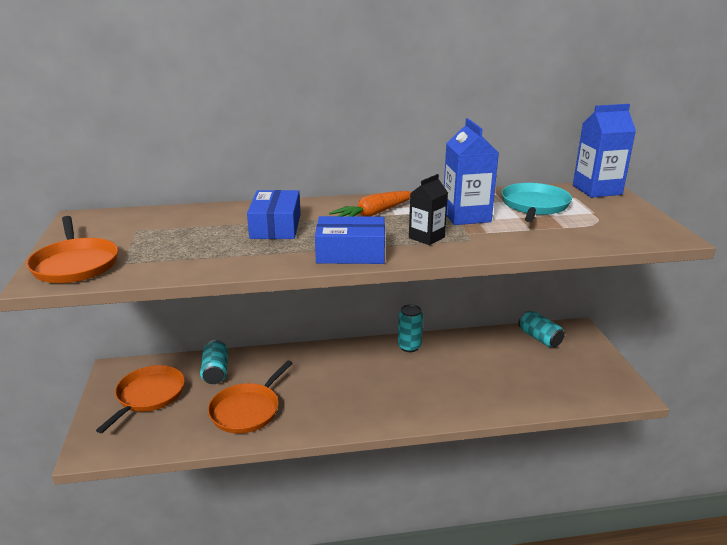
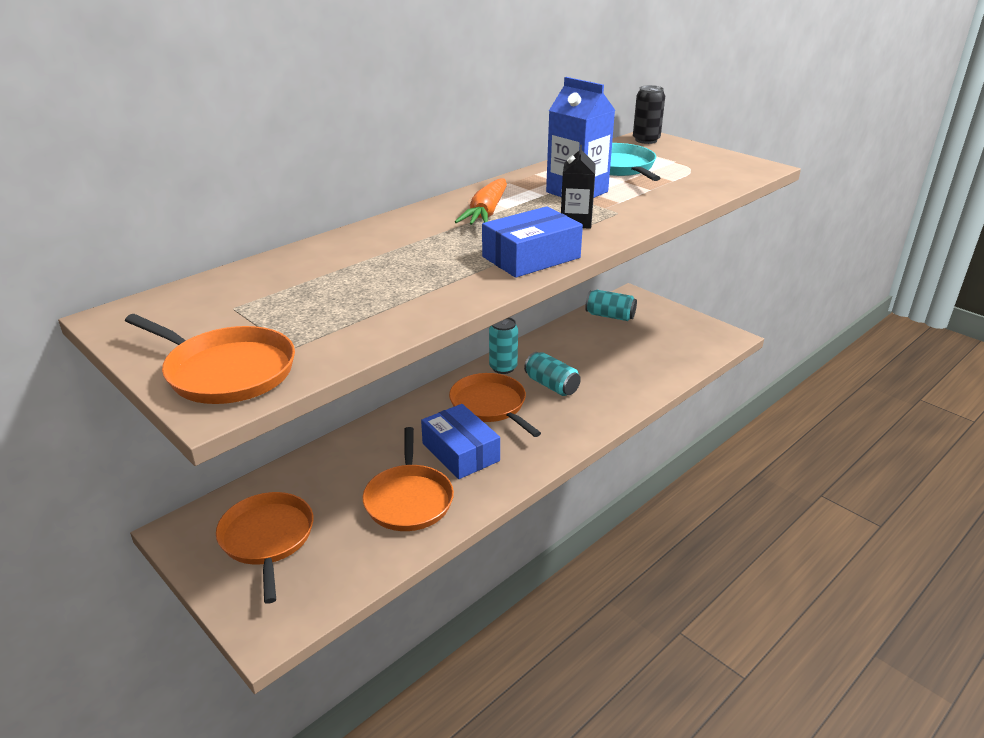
camera: 35 degrees left, 5 degrees up
turquoise can [200,340,228,384] -> turquoise can moved to [524,352,581,396]
blue box [247,190,301,239] -> blue box moved to [421,404,500,479]
blue carton [573,104,636,198] -> black can [633,85,665,144]
none -> orange pan [449,373,541,437]

